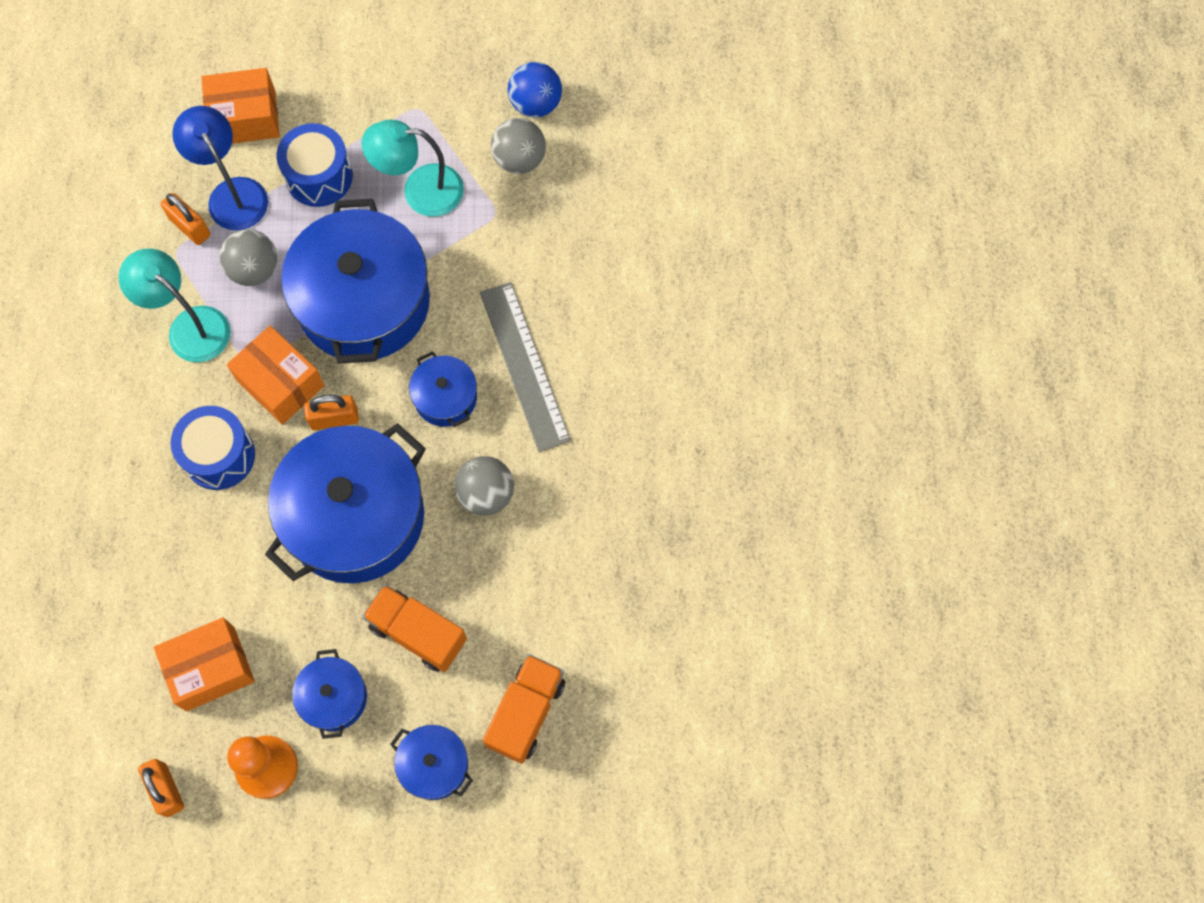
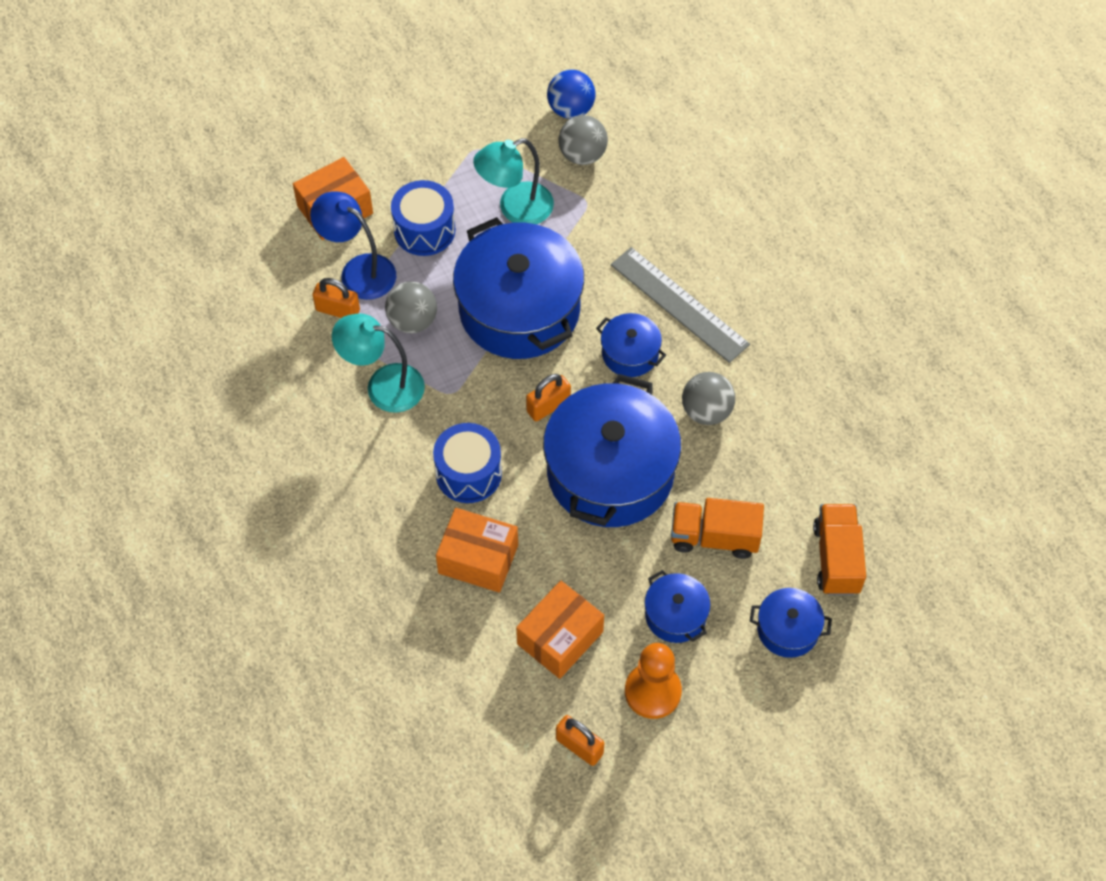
camera: 25 degrees left, 10 degrees down
orange box [227,326,325,425] -> orange box moved to [436,508,518,593]

